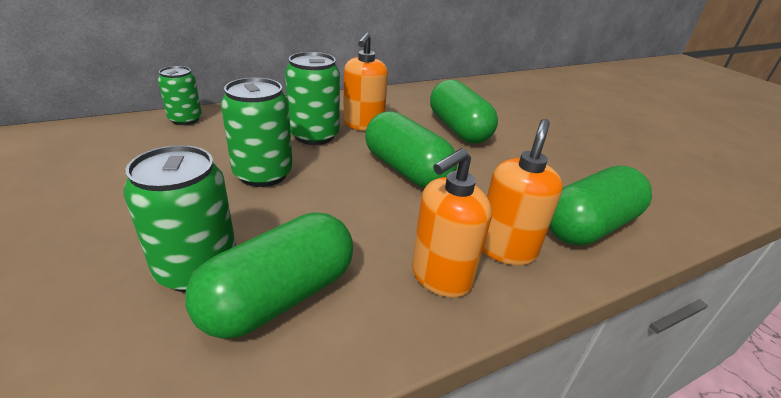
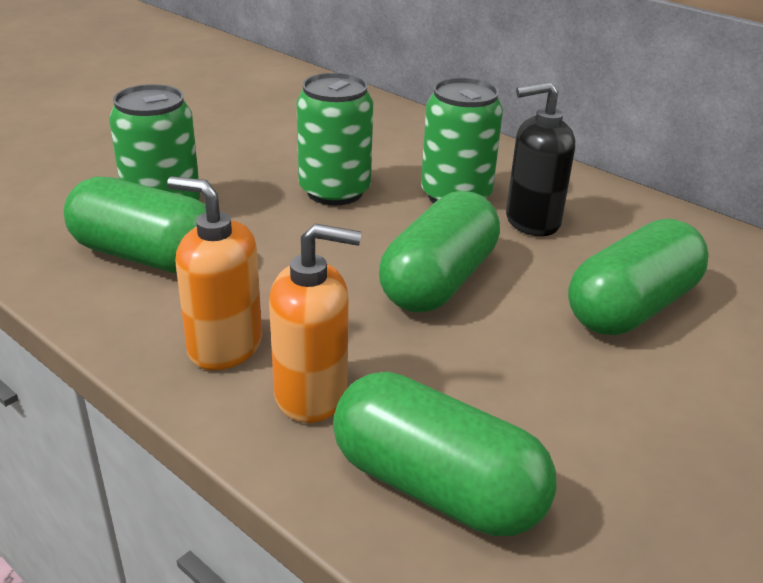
camera: 70 degrees right, 0 degrees up
green can [158,66,202,125] -> none
orange soap dispenser [343,32,388,131] -> black soap dispenser [506,82,575,236]

